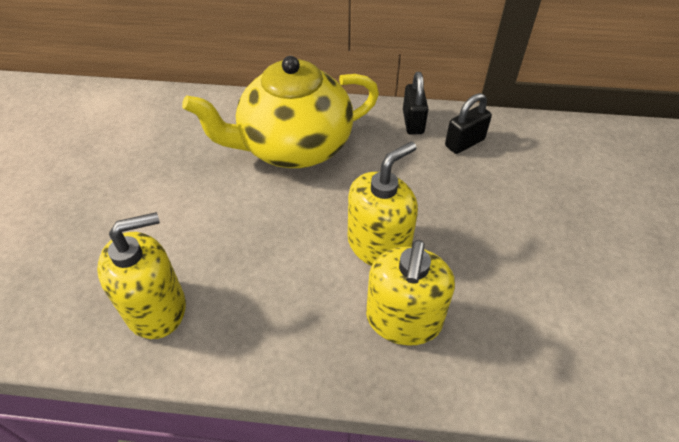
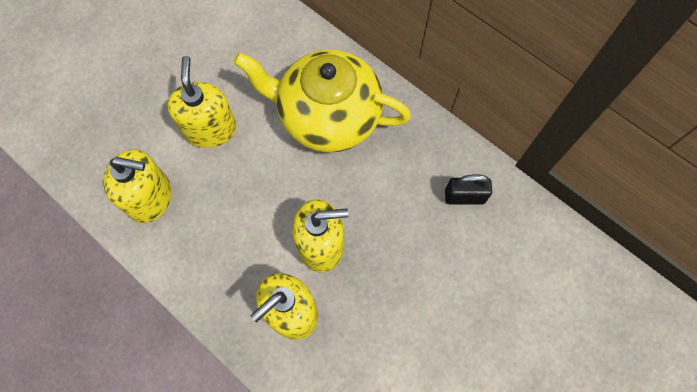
camera: 35 degrees right, 20 degrees up
black padlock [403,72,428,134] -> none
none -> yellow soap dispenser [167,56,236,148]

